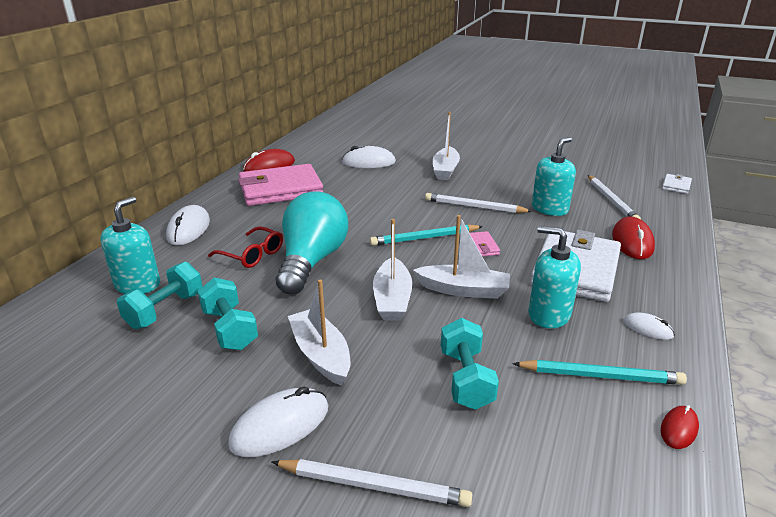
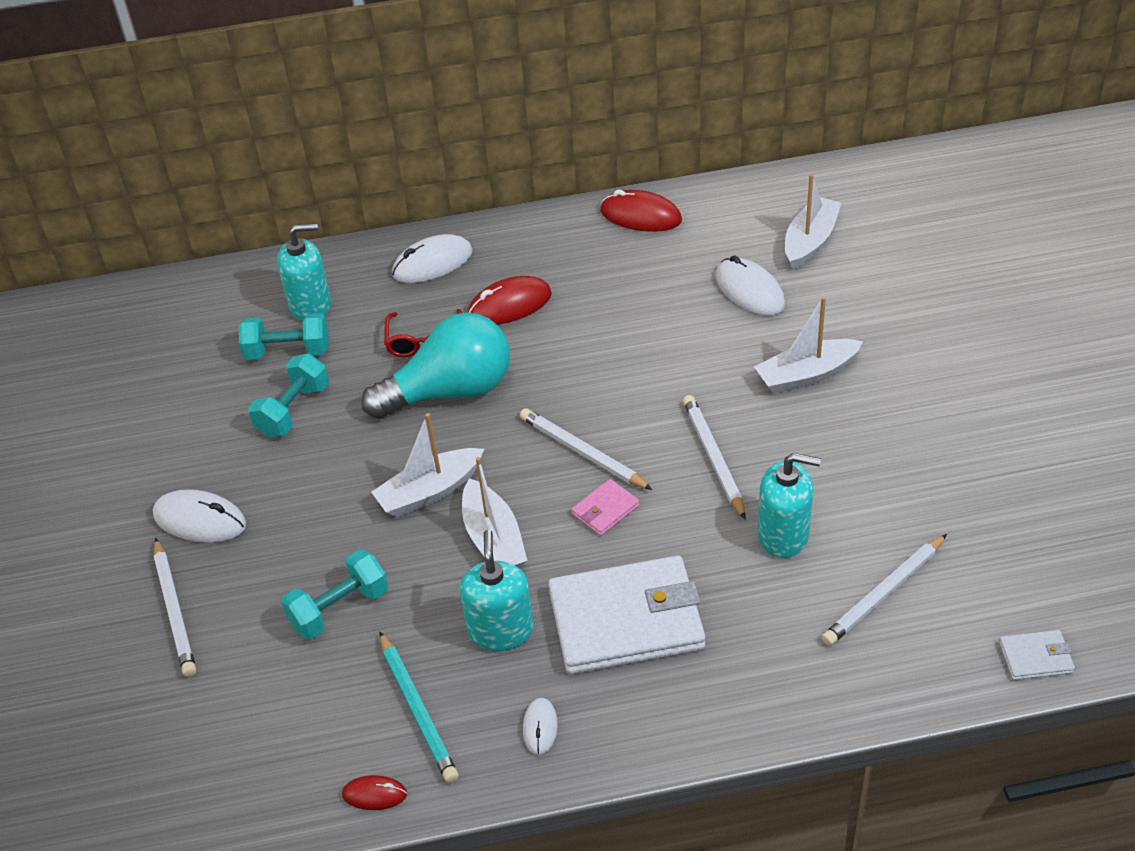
camera: 60 degrees right, 15 degrees up
pink wallet [238,164,323,206] -> none
white boat [288,280,350,386] -> white boat moved to [785,174,841,269]
turquoise pencil [370,224,483,246] -> white pencil [520,408,652,490]
red mouse [612,217,655,259] -> red mouse moved to [468,276,552,325]

